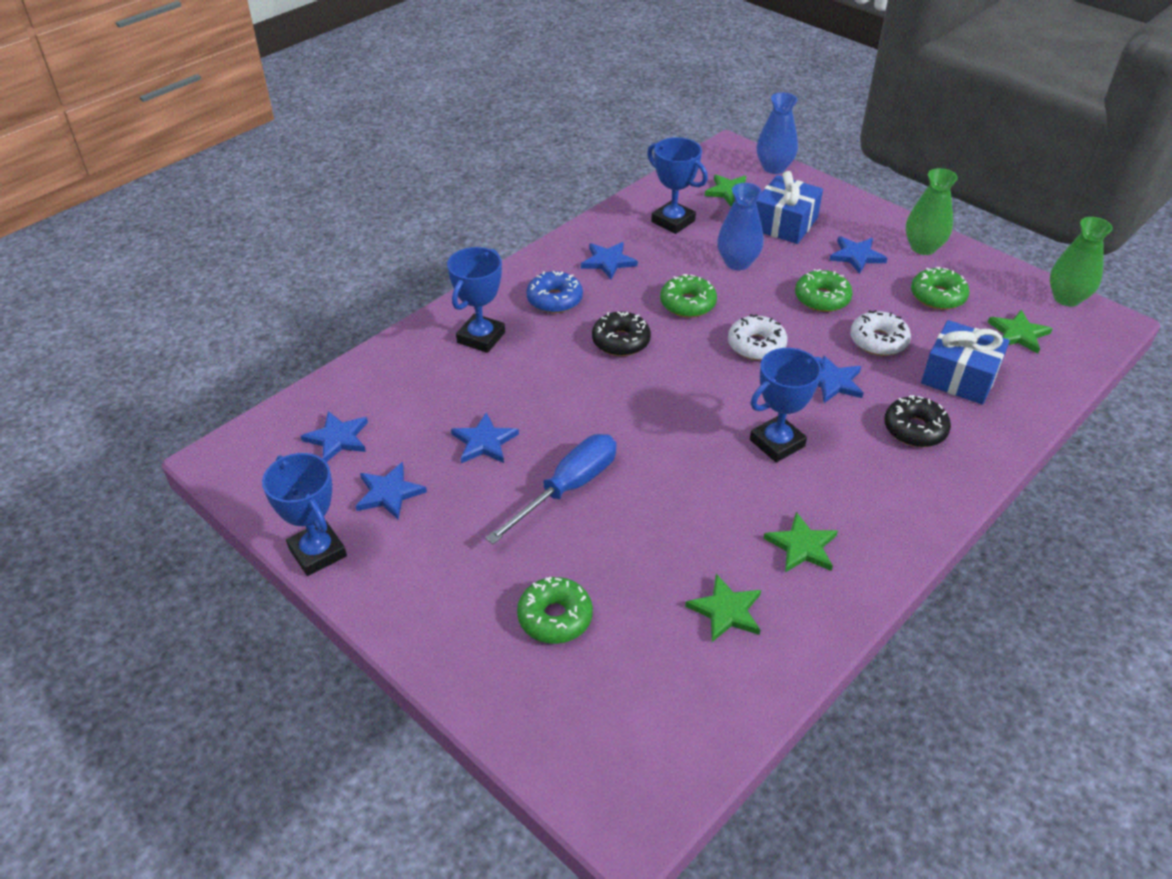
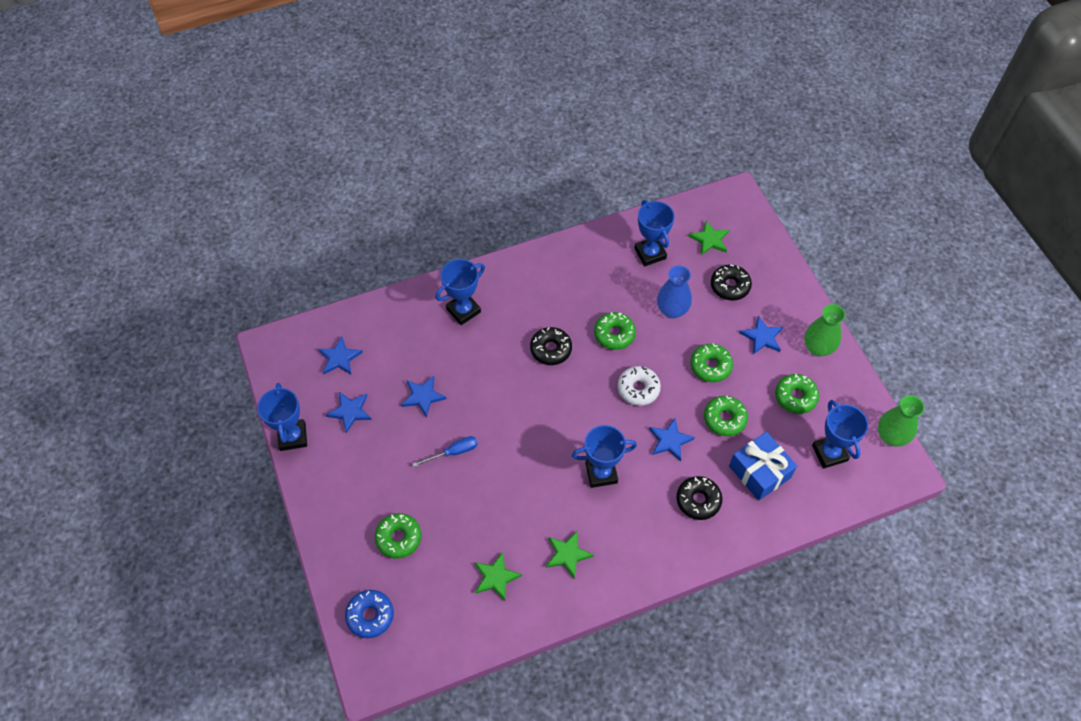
camera: 25 degrees right, 15 degrees up
blue screwdriver [485,434,617,544] -> blue screwdriver [413,436,478,467], size x0.59
blue donut [526,271,583,313] -> blue donut moved to [345,590,394,638]
blue star [581,242,638,279] -> none
blue gift [756,171,823,244] -> black donut [711,265,752,300]
blue vase [757,93,798,174] -> none
white donut [850,310,911,356] -> green donut [704,396,748,436]
green star [988,310,1053,354] -> blue trophy [812,400,868,468]

